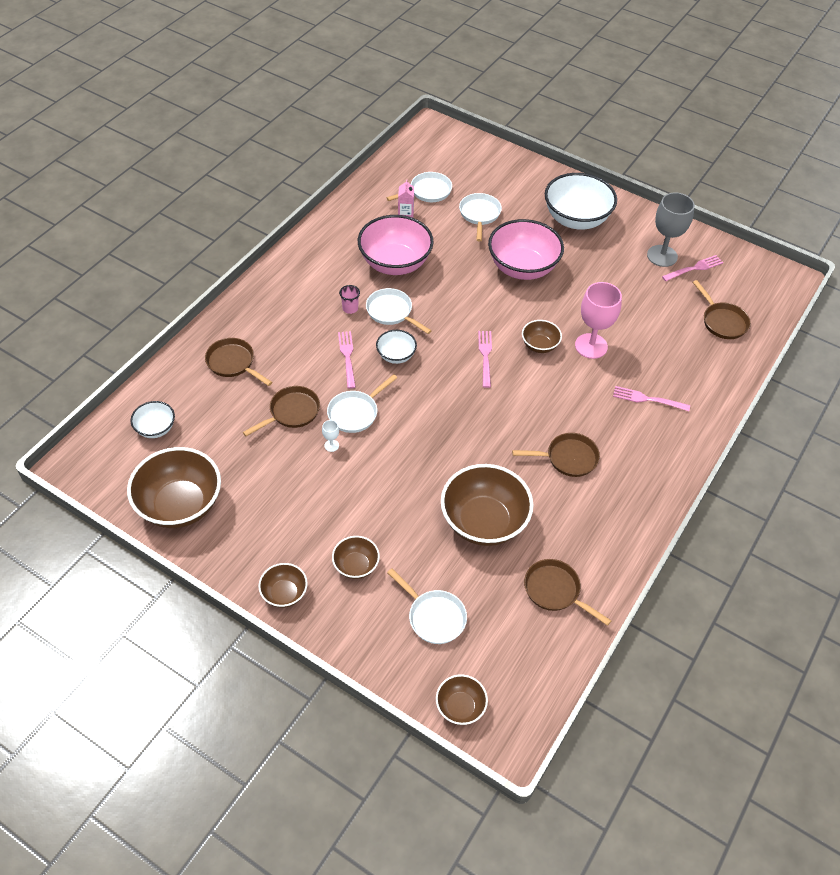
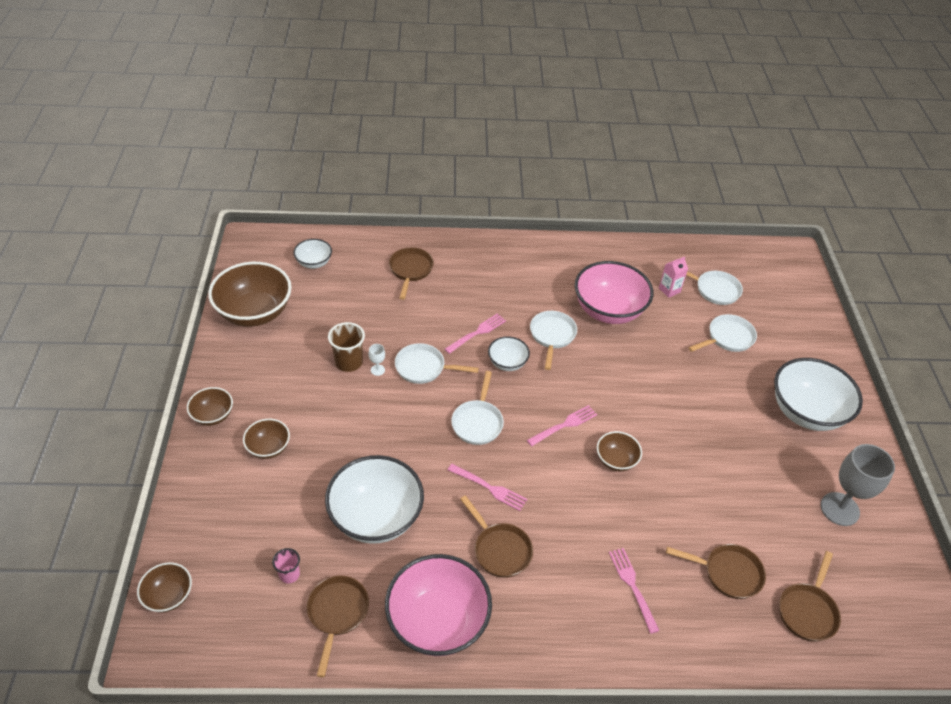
camera: 55 degrees right, 5 degrees down
brown pan [243,386,320,436] -> brown pan moved to [666,544,766,599]
pink cup [339,285,360,314] -> pink cup moved to [272,548,300,583]
white pan [387,568,467,644] -> white pan moved to [451,371,504,445]
brown bowl [441,464,534,546] -> white bowl [325,455,424,544]
pink bowl [488,219,564,280] -> pink bowl moved to [385,554,492,656]
pink goblet [575,282,622,359] -> none
pink fork [662,255,723,281] -> pink fork moved to [448,464,527,511]
none -> brown cup [328,322,365,372]

